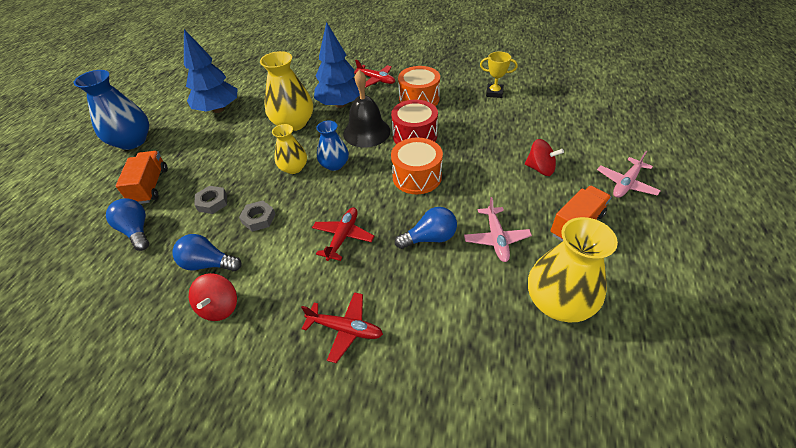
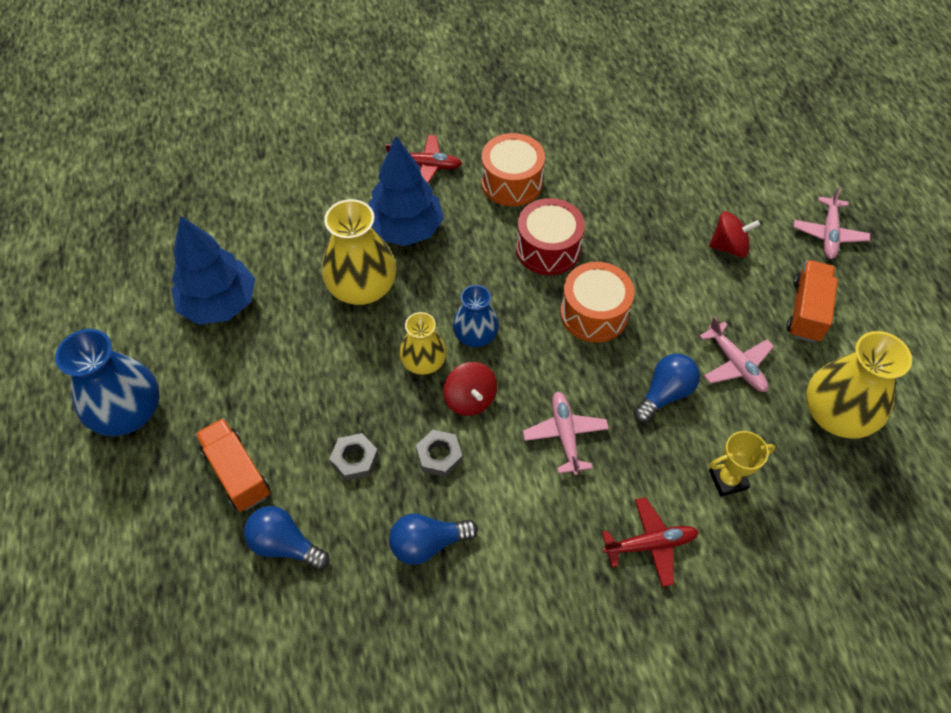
camera: 30 degrees left, 10 degrees up
red spinning top [189,273,237,321] -> red spinning top moved to [443,362,497,416]
red plane [312,208,374,261] -> pink plane [523,391,609,475]
black bell [343,70,391,148] -> none
yellow trophy [480,51,518,98] -> yellow trophy moved to [709,431,776,497]

